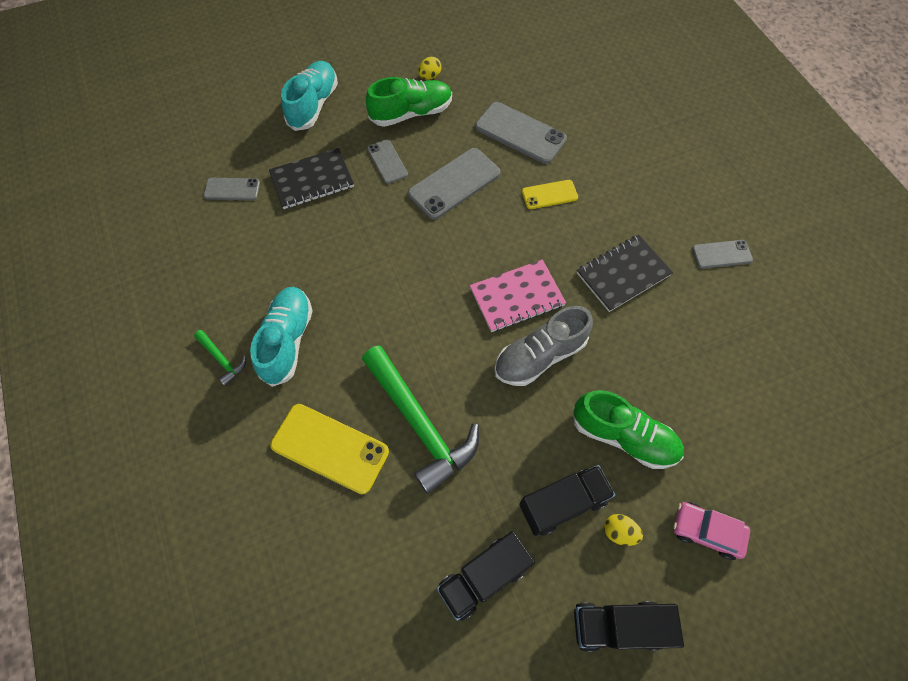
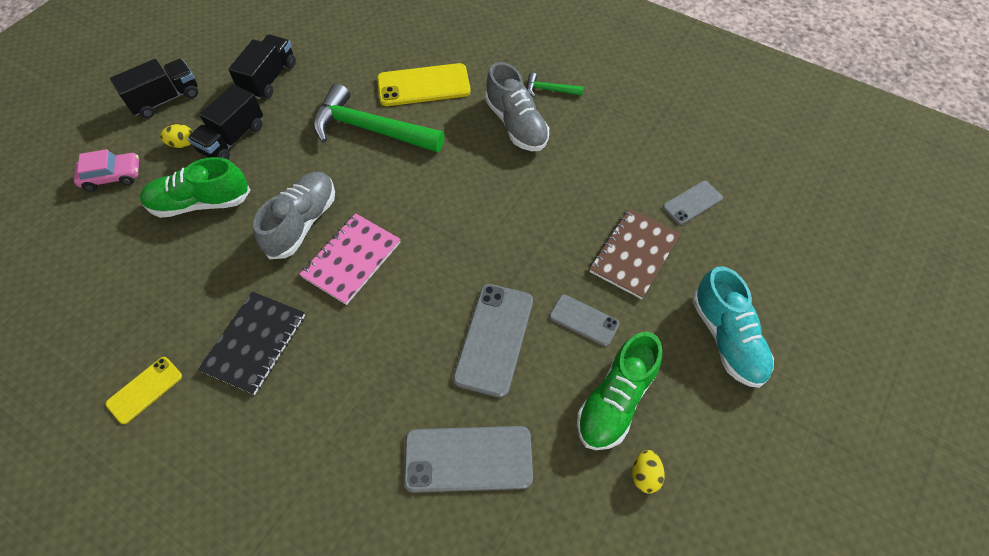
camera: 145 degrees right, 5 degrees down
turquoise shoe [250,287,313,387] -> grey shoe [485,62,549,151]
black notebook [269,148,354,209] -> brown notebook [590,208,681,299]
yellow phone [522,180,578,209] -> yellow phone moved to [106,357,182,424]
grey phone [692,240,753,269] -> none

